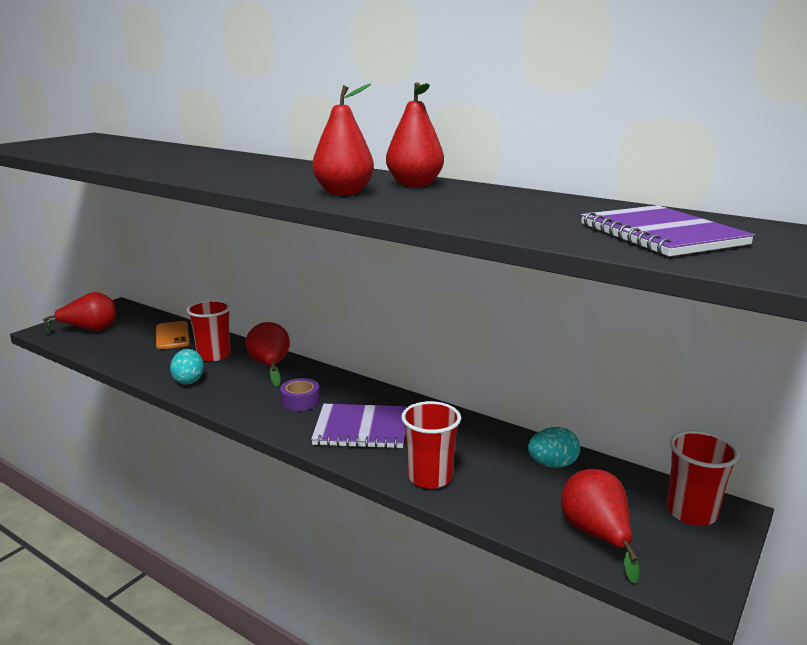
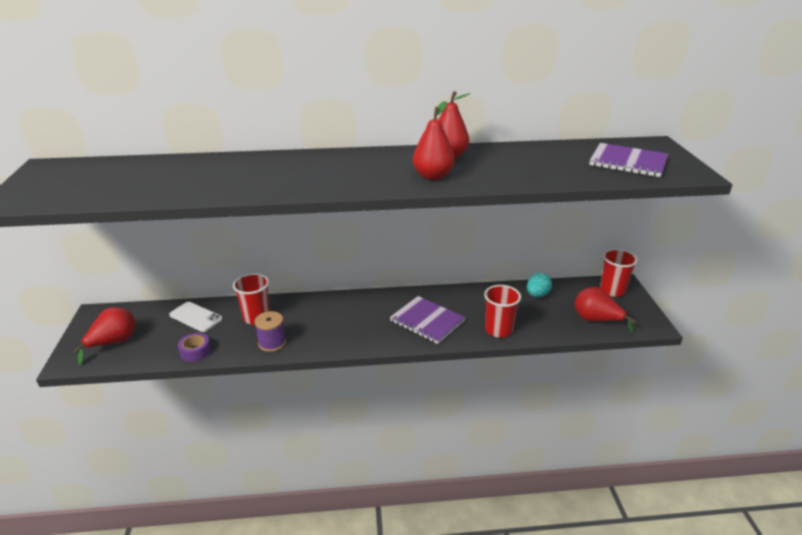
camera: 40 degrees left, 10 degrees up
orange phone [156,321,190,349] -> white phone [169,302,223,332]
turquoise egg [170,349,204,385] -> purple spool [254,311,286,352]
red pear [245,322,290,387] -> none
purple tape [280,378,320,411] -> purple tape moved to [178,333,211,362]
purple notebook [311,404,408,449] -> purple notebook turned 75 degrees clockwise [390,296,466,344]

